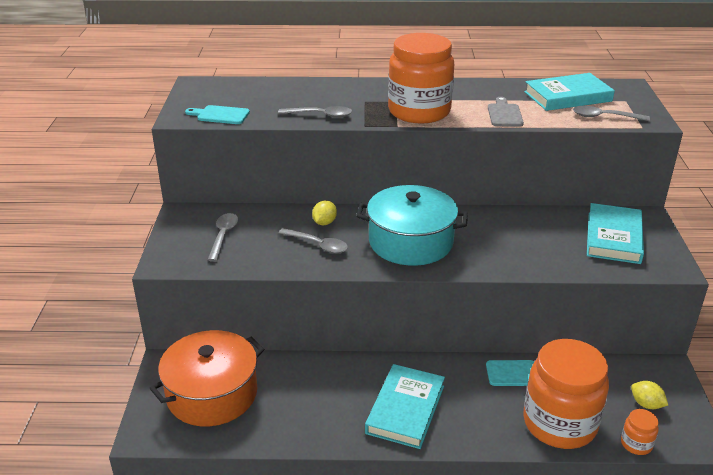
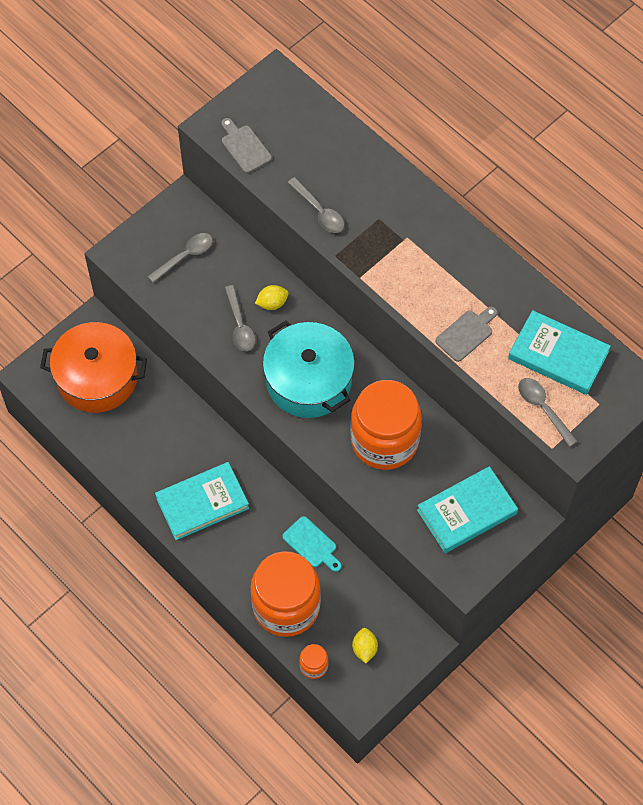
camera: 45 degrees right, 30 degrees up
turquoise cutting board [185,105,250,124] -> grey cutting board [221,118,272,173]
orange jar [388,33,454,124] -> orange jar moved to [350,380,422,470]

